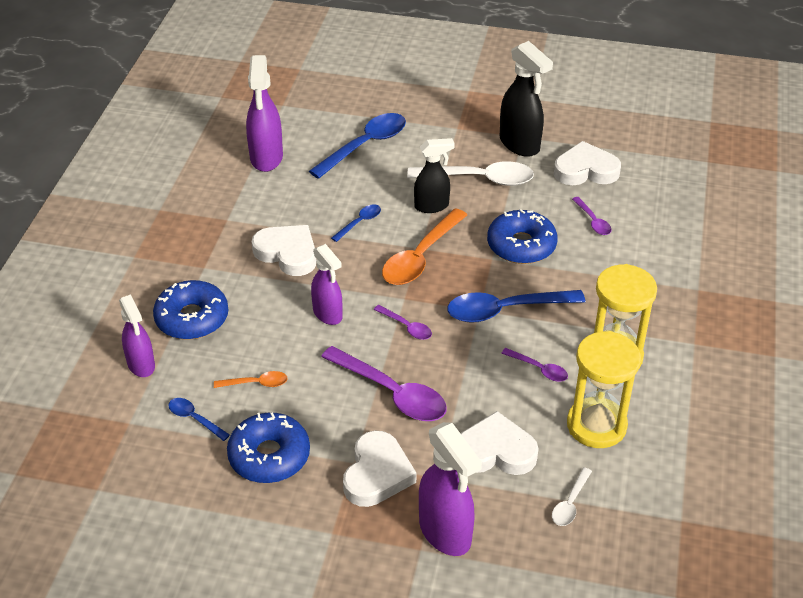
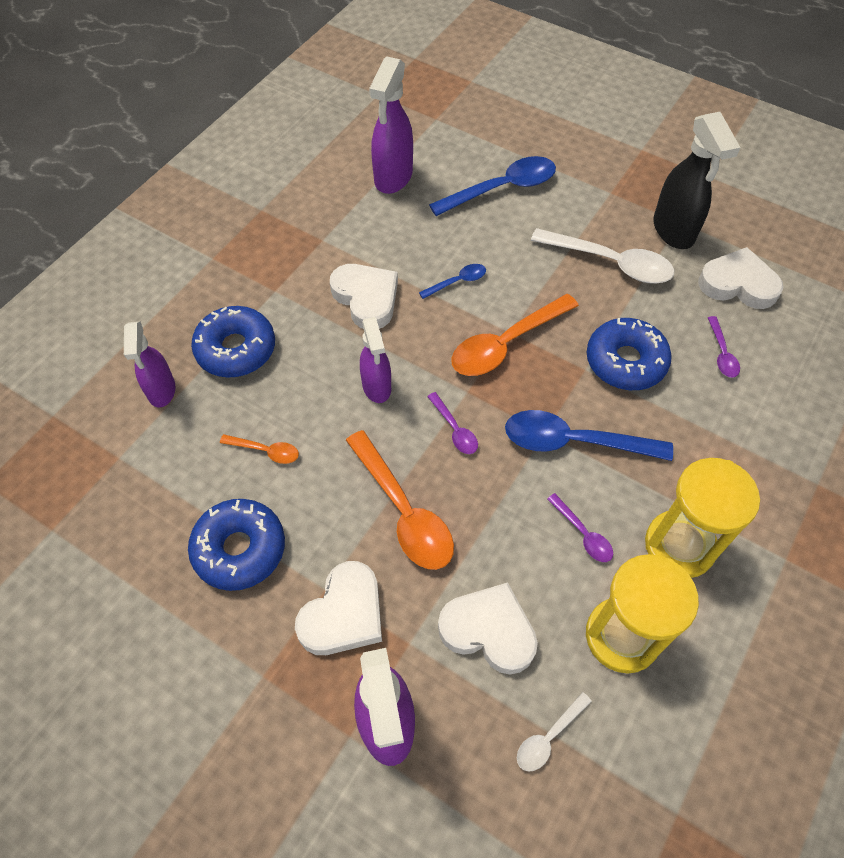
camera: 20 degrees right, 15 degrees up
blue spoon [168,398,230,441] -> none
purple spoon [321,346,447,421] -> orange spoon [346,430,454,570]
black spray bottle [414,138,455,213] -> none

